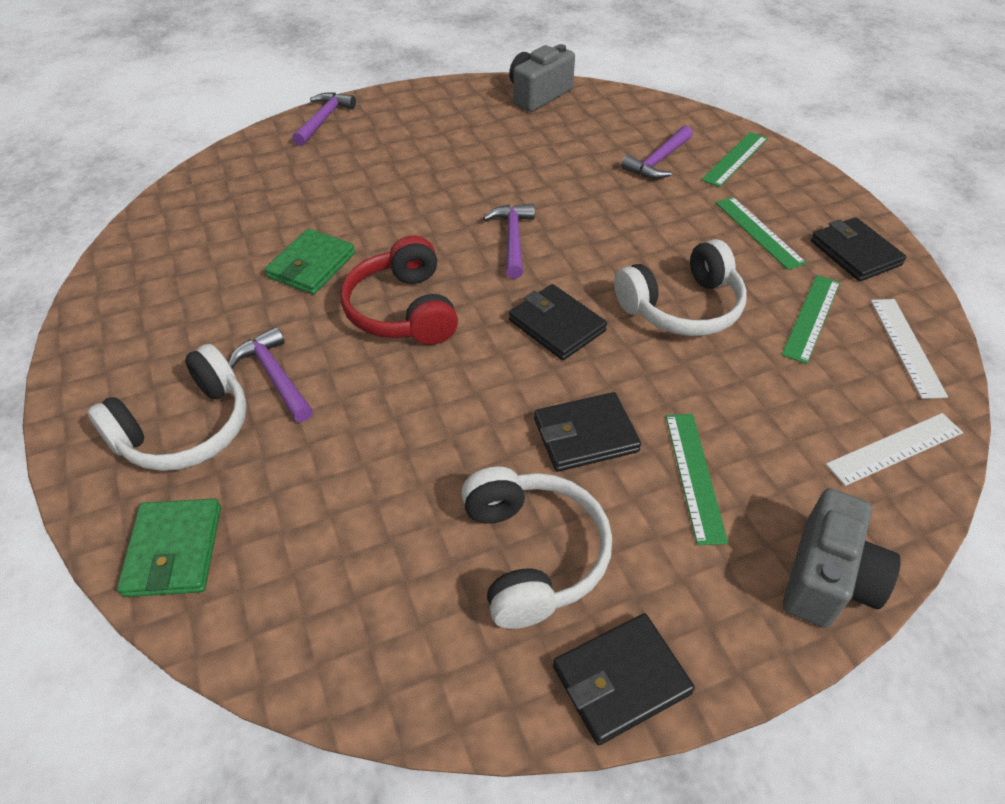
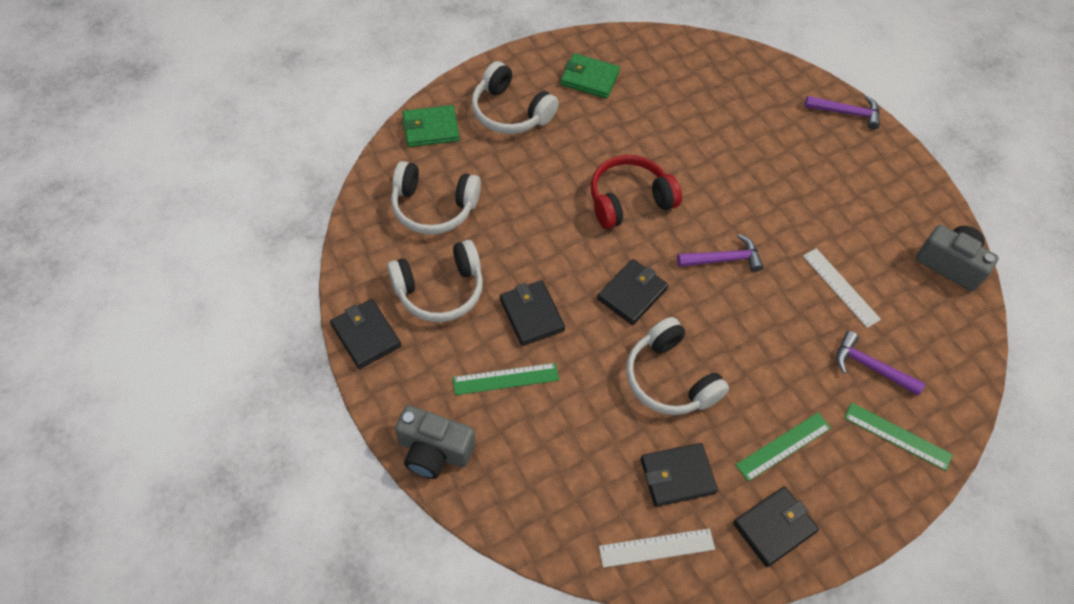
camera: 80 degrees right, 10 degrees up
purple hammer [229,327,313,422] -> none
green wallet [265,228,355,294] -> green wallet moved to [561,53,620,98]
green ruler [782,275,840,364] -> black wallet [641,443,718,507]
white ruler [826,413,963,486] -> white ruler moved to [803,248,881,328]
none -> white headphones [391,161,481,235]

